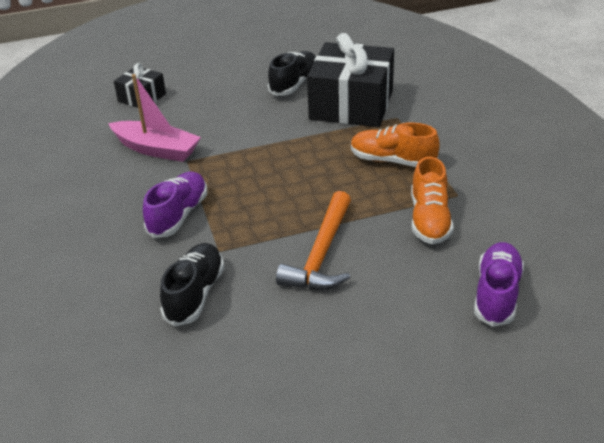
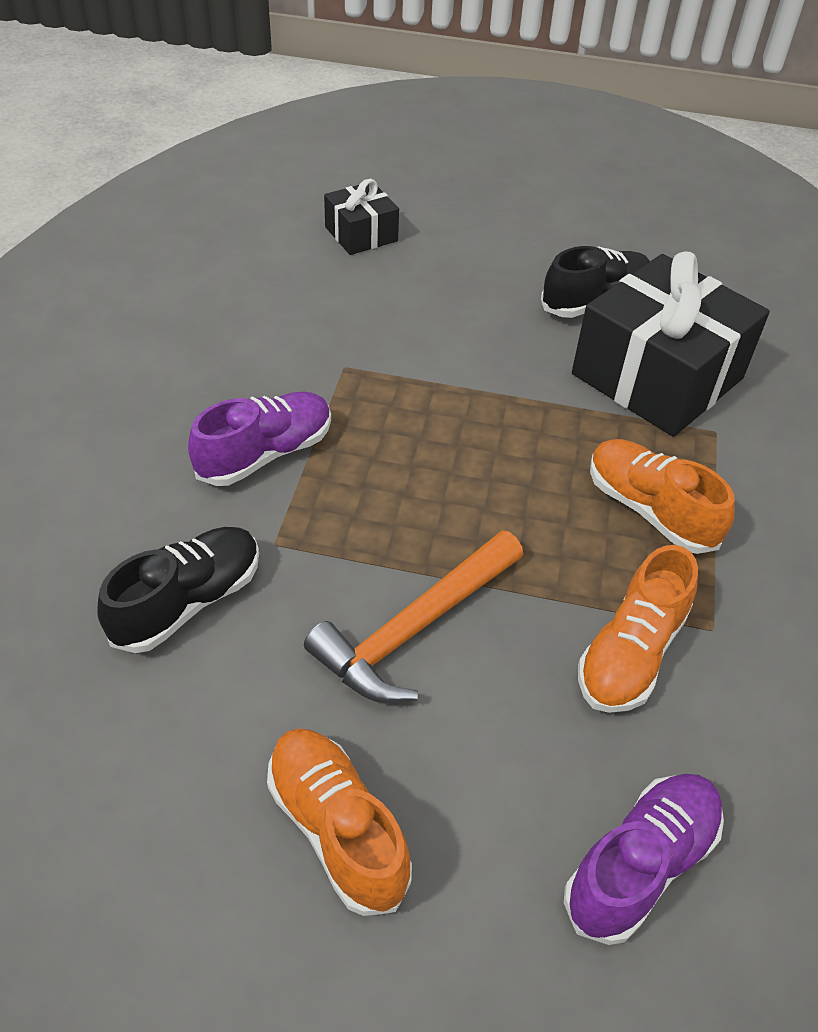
camera: 25 degrees right, 10 degrees up
pink boat [108,74,201,162] -> none
none -> orange shoe [267,728,412,916]

